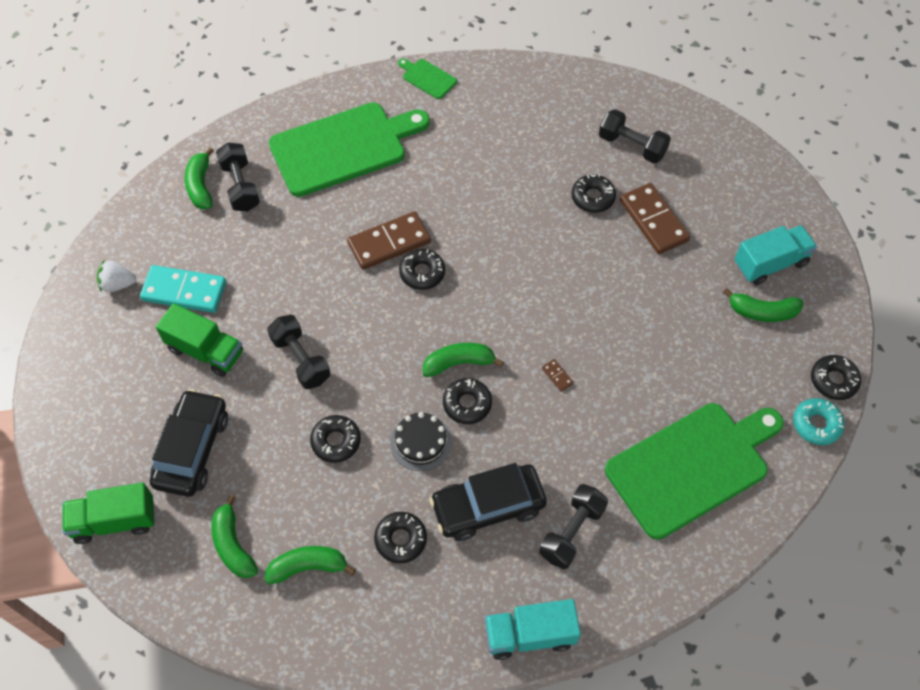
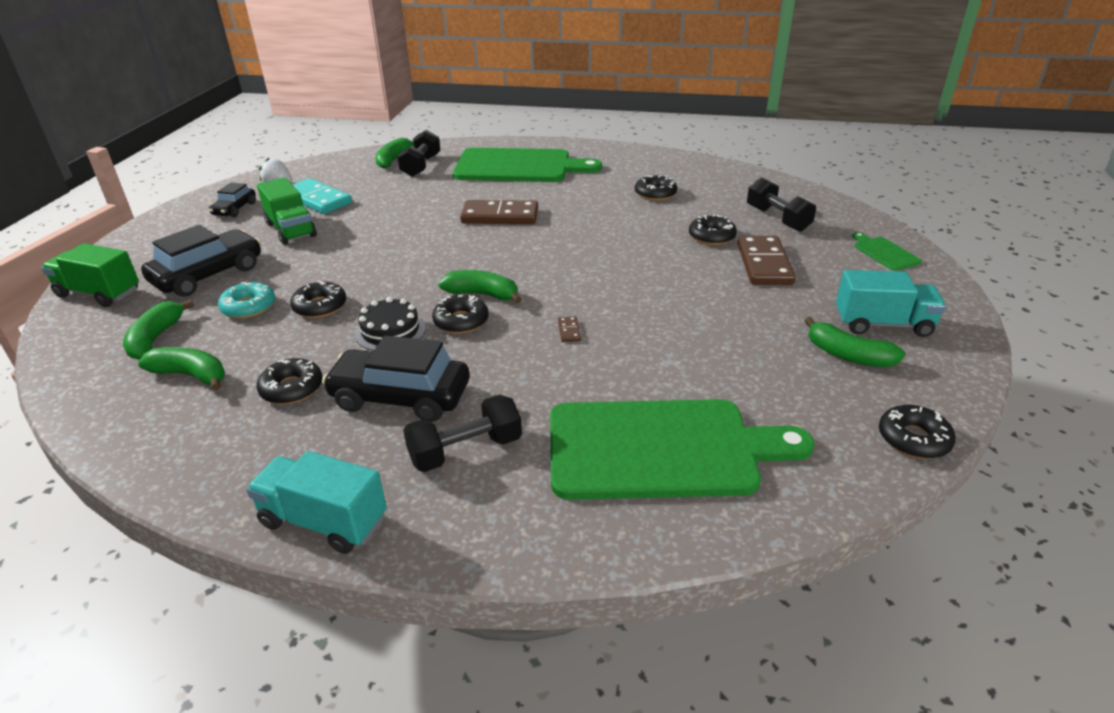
camera: 30 degrees right, 25 degrees down
black dumbbell [267,315,331,389] -> none
green cutting board [398,58,457,99] -> green cutting board moved to [852,232,922,271]
black donut [399,249,445,290] -> black donut moved to [635,175,677,201]
turquoise donut [793,398,845,445] -> turquoise donut moved to [218,282,275,319]
none -> black car [209,182,256,217]

